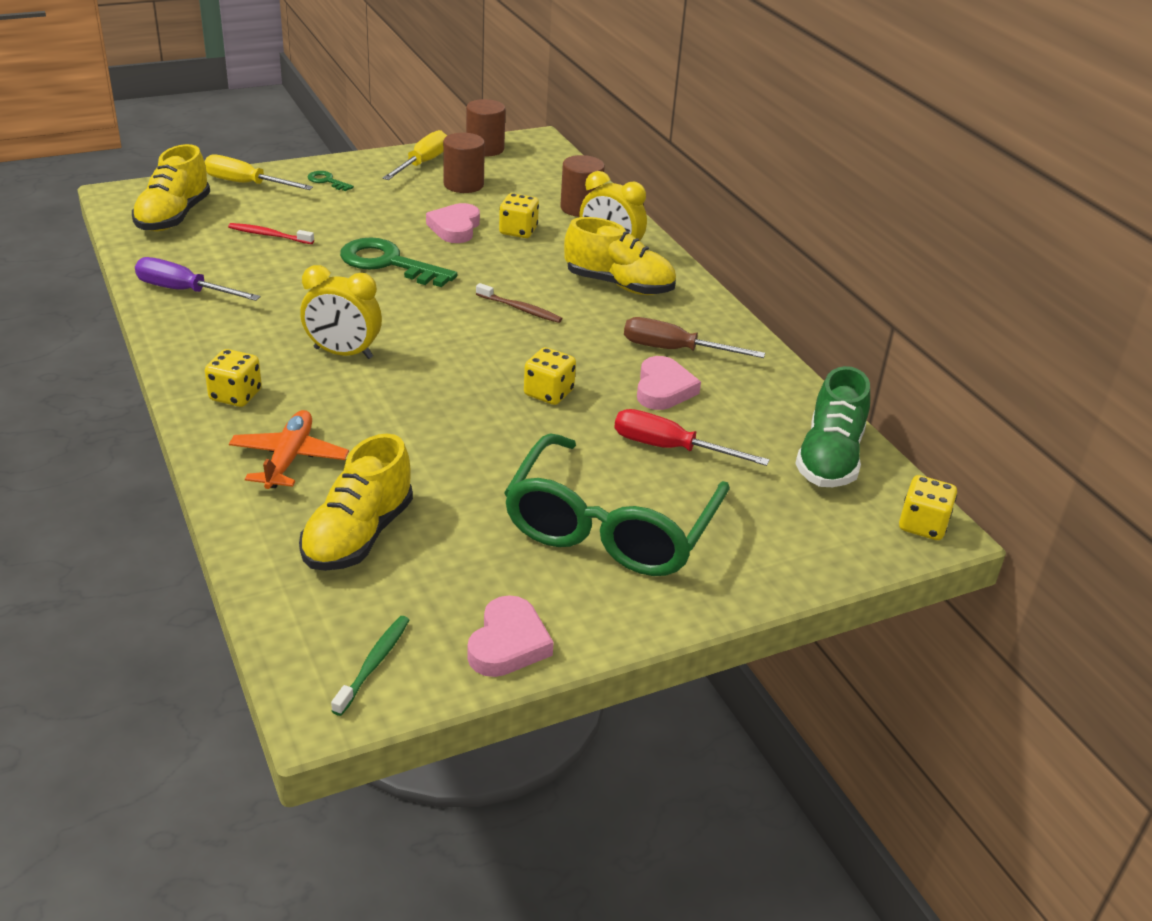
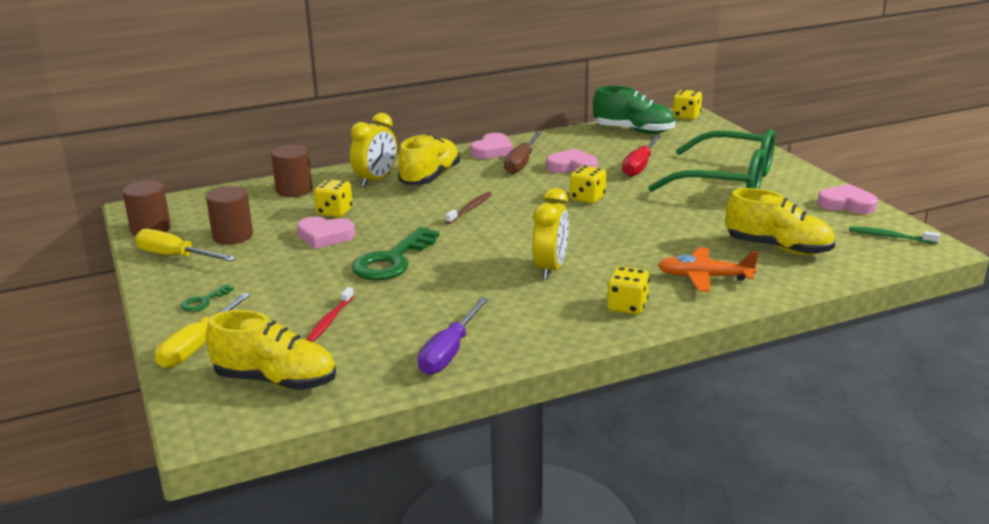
camera: 85 degrees left, 10 degrees down
none -> pink heart [471,133,513,159]

